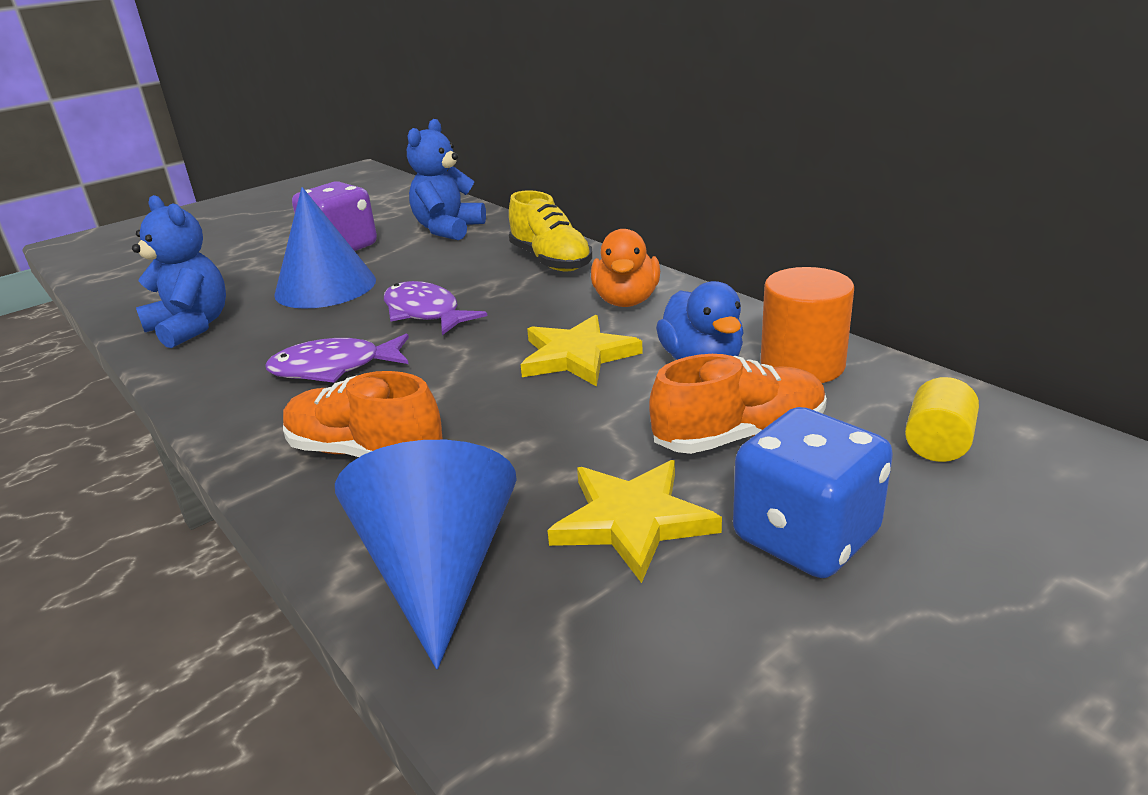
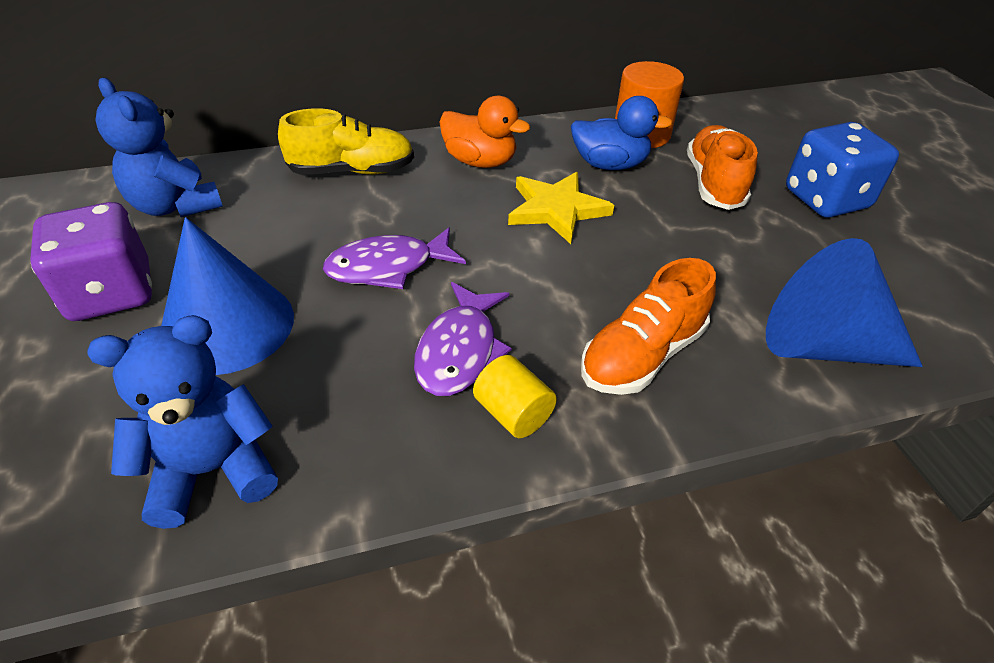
camera: 70 degrees left, 15 degrees up
yellow star [547,460,722,583] -> none
yellow cylinder [905,377,979,462] -> yellow cylinder moved to [473,355,557,438]

